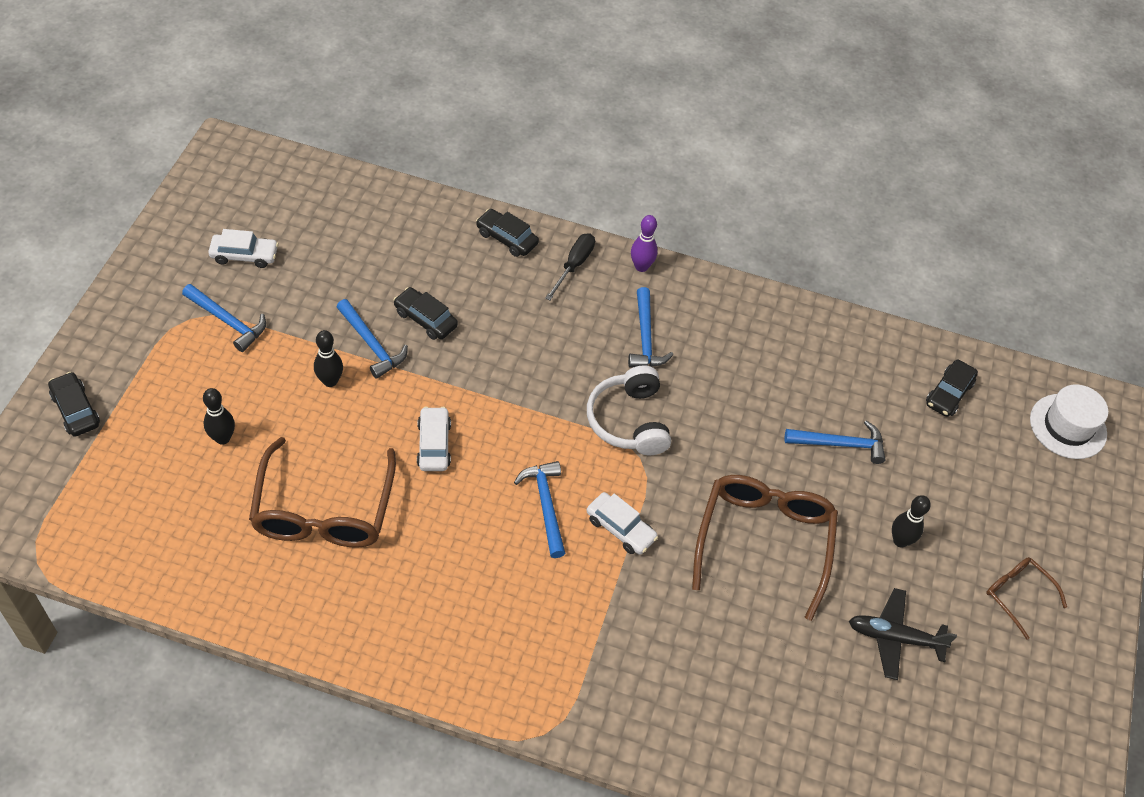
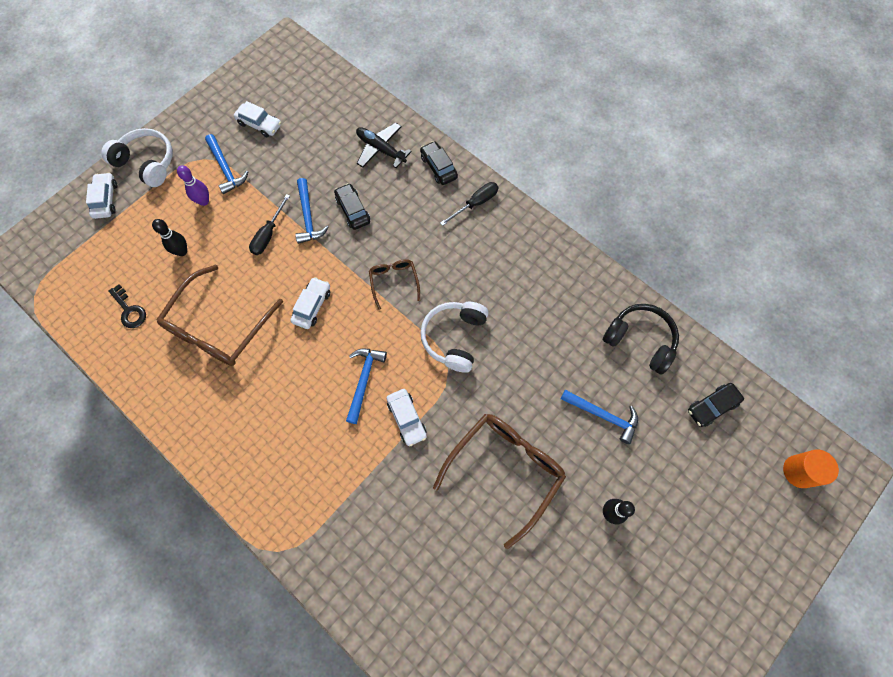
camera: 30 degrees right, 15 degrees up
black car [48,372,100,437] -> white car [86,172,118,219]
black bowling pin [314,330,343,387] -> black screwdriver [249,194,290,255]
blue hammer [628,287,673,367] -> none
purple bowling pin [631,215,658,272] -> purple bowling pin moved to [177,165,209,206]
black plane [849,588,957,680] -> black plane moved to [356,123,412,168]
brown glasses [986,557,1067,639] -> brown glasses moved to [369,259,420,310]
white hat [1030,384,1108,459] -> orange cylinder [783,449,839,488]
none -> white headphones [101,128,173,187]
none -> black key [109,284,146,328]
none -> black headphones [603,304,679,374]

